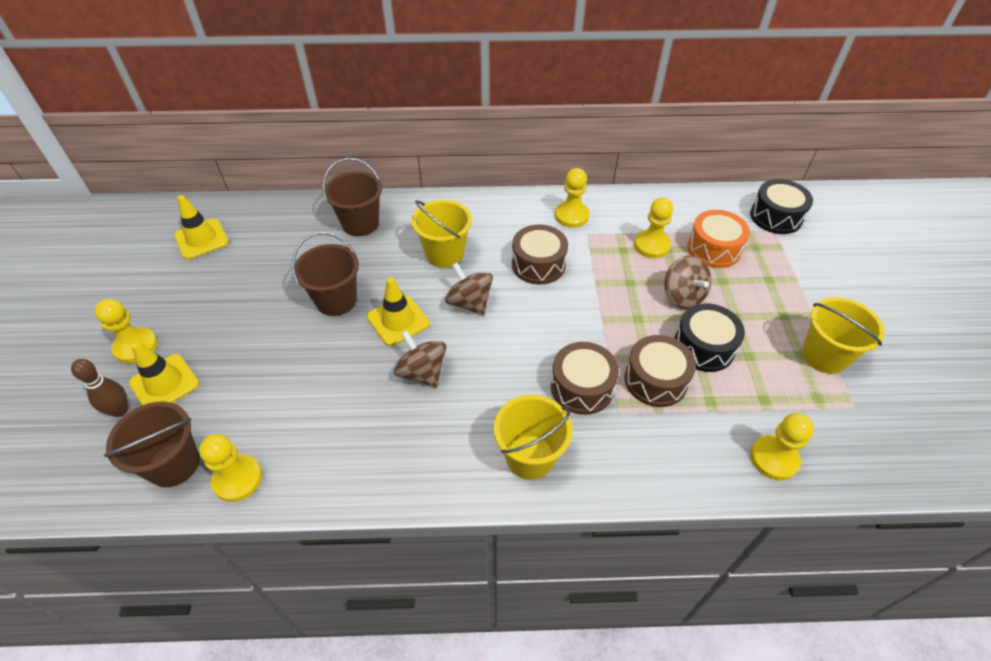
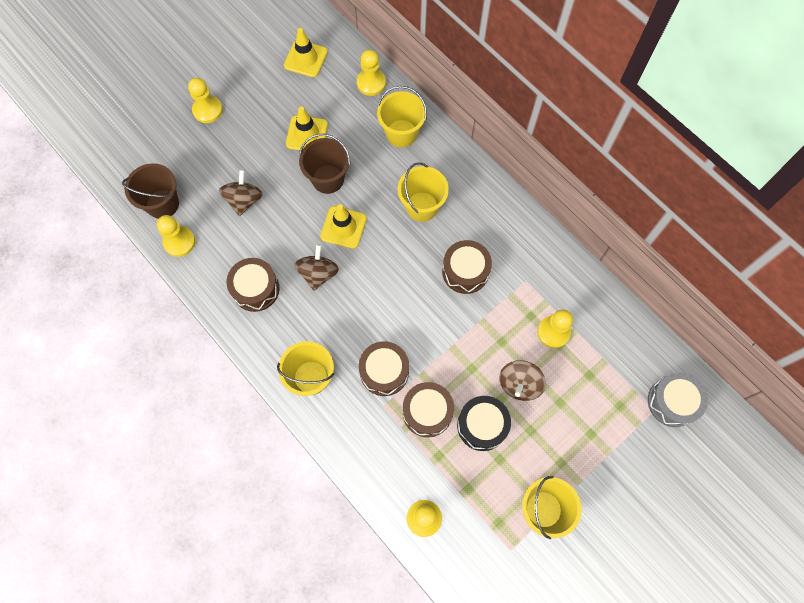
camera: 50 degrees right, 20 degrees up
brown bowling pin [71,359,128,417] -> none
yellow traffic cone [129,341,199,405] -> yellow traffic cone moved to [286,107,328,150]
brown bucket [322,158,382,236] -> yellow bucket [377,86,427,147]
brown spinning top [445,263,493,315] -> brown spinning top moved to [219,170,263,216]
yellow pawn [555,168,589,228] -> yellow pawn moved to [357,50,386,96]
orange drum [687,210,750,268] -> none
black drum [750,179,813,234] -> grey drum [648,372,708,427]
none -> brown drum [227,258,279,312]

